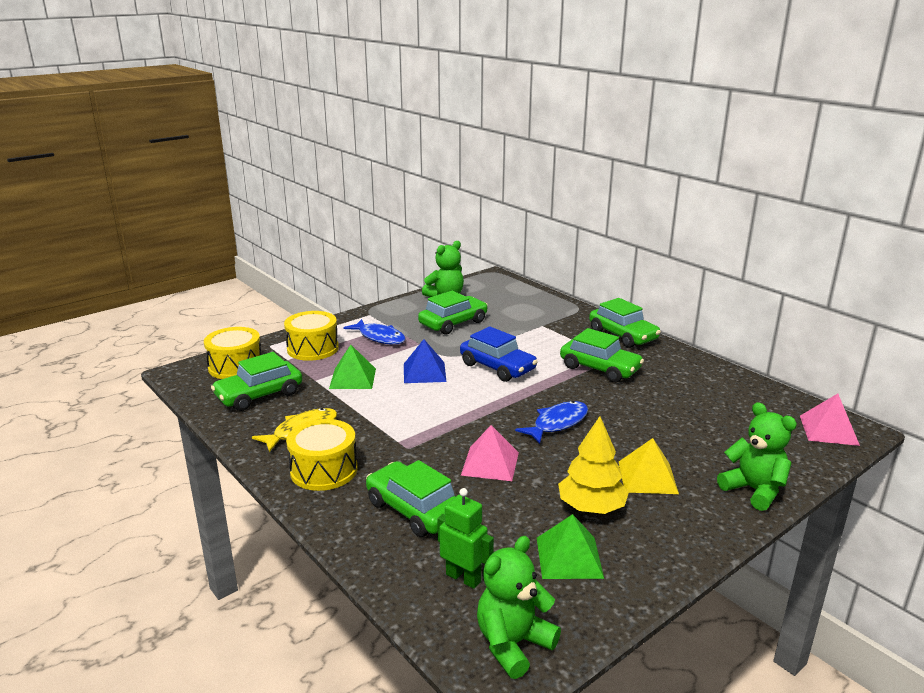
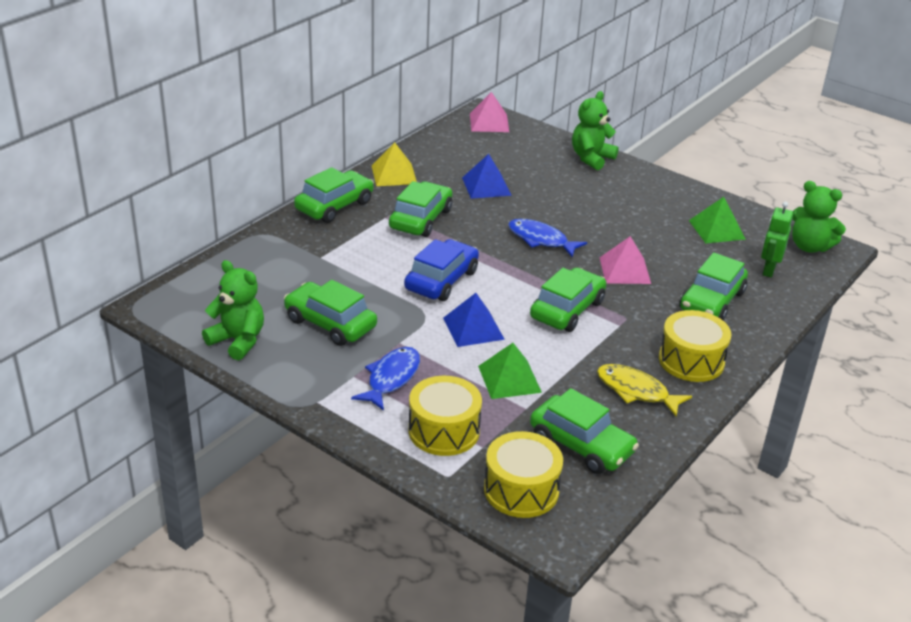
camera: 105 degrees left, 10 degrees up
yellow tree [558,416,629,514] -> none
yellow pyramid [619,438,679,494] -> yellow pyramid moved to [372,142,417,186]
none -> blue pyramid [462,154,512,199]
none -> green car [530,267,606,332]

